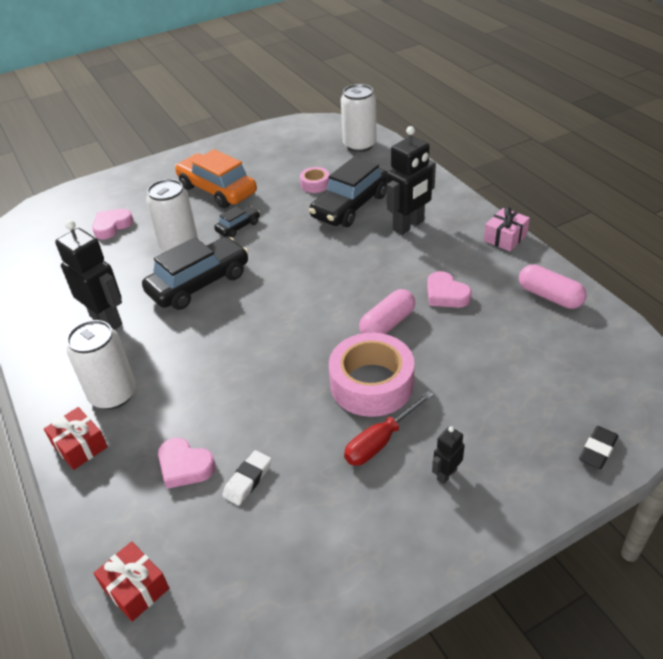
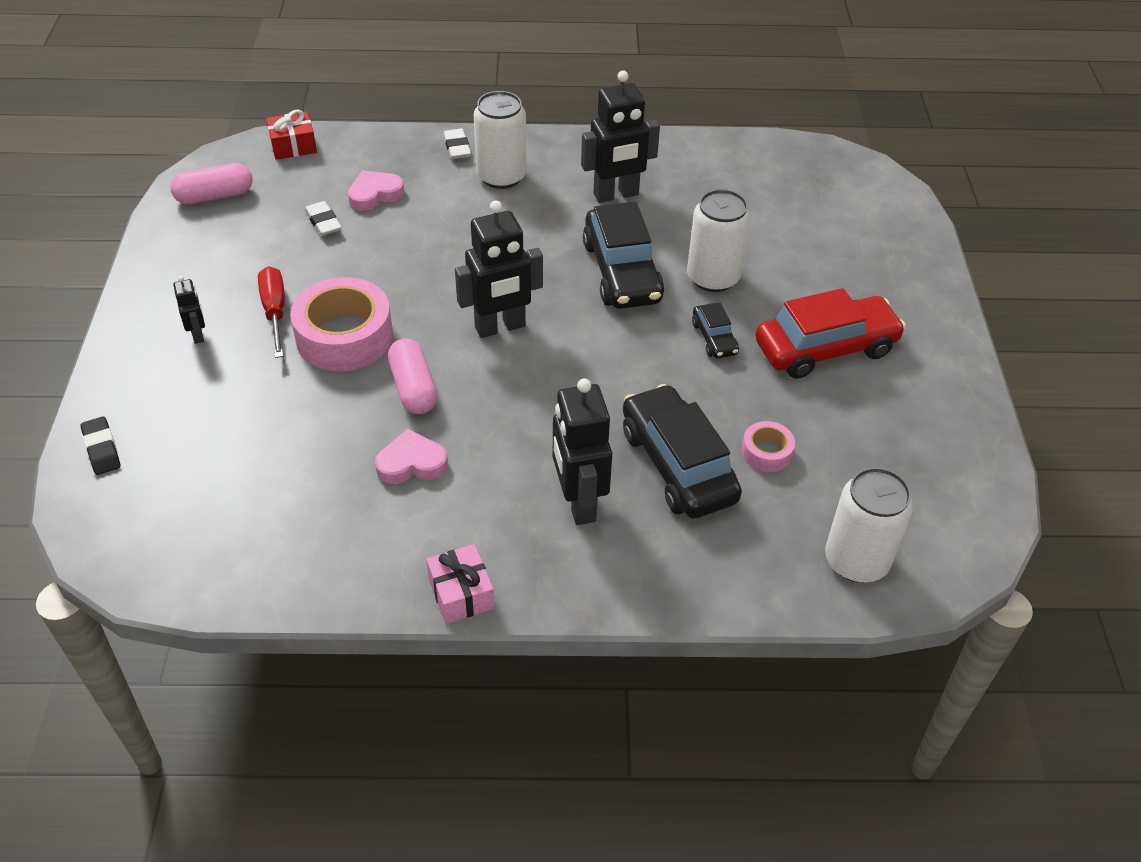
camera: 115 degrees right, 5 degrees up
red gift [44,407,108,470] -> white eraser [443,129,471,159]
pink heart [92,209,134,239] -> none
orange car [175,149,257,208] -> red car [755,288,906,379]
pink capsule [519,264,587,309] -> pink capsule moved to [170,163,253,204]
none -> black robot [455,201,543,338]

